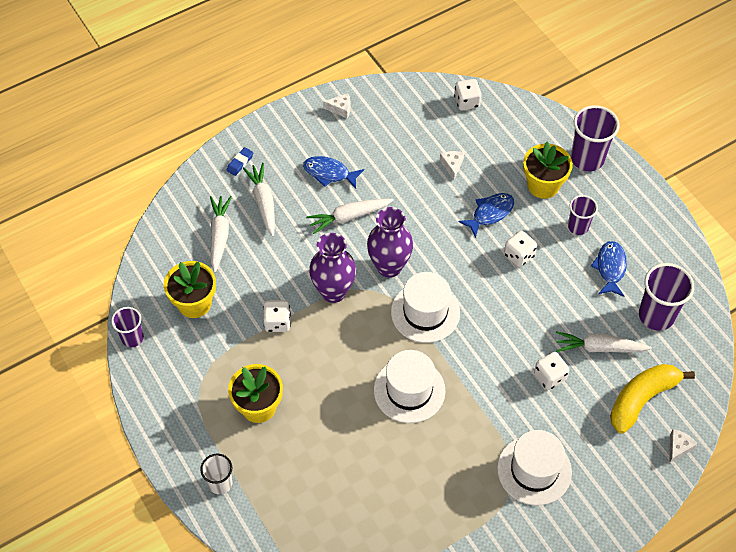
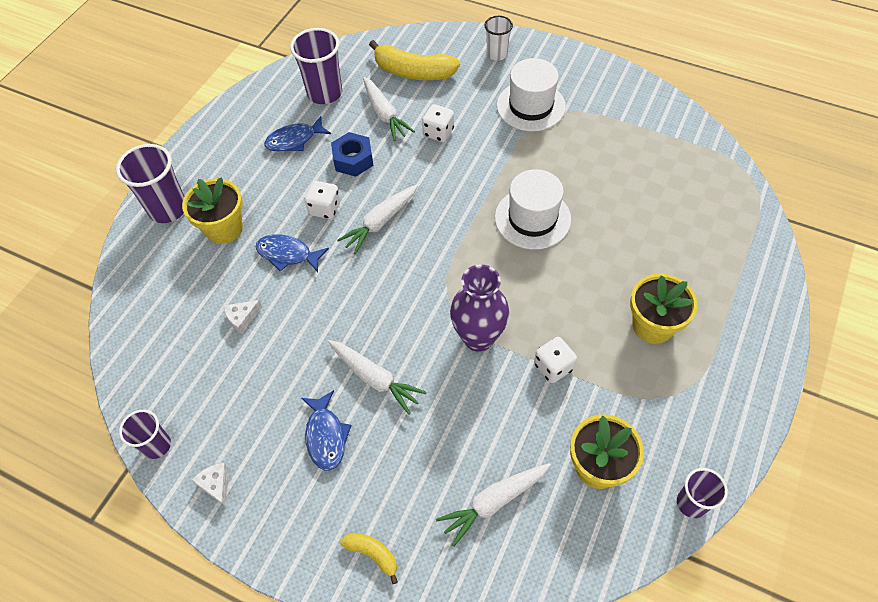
camera: 120 degrees left, 0 degrees up
white cup [200,454,232,495] -> white cup moved to [484,16,513,61]
blue eraser [227,147,253,176] -> yellow banana [340,533,398,584]
white carrot [243,163,275,237] -> white carrot moved to [337,185,418,254]
purple vase [367,207,413,278] -> none
white hat [391,272,460,343] -> none
white dice [454,79,482,110] -> none
purple cup [568,195,598,235] -> purple cup moved to [119,410,171,459]
white cheese [669,429,698,463] -> none
none -> blue nut [331,132,374,177]

